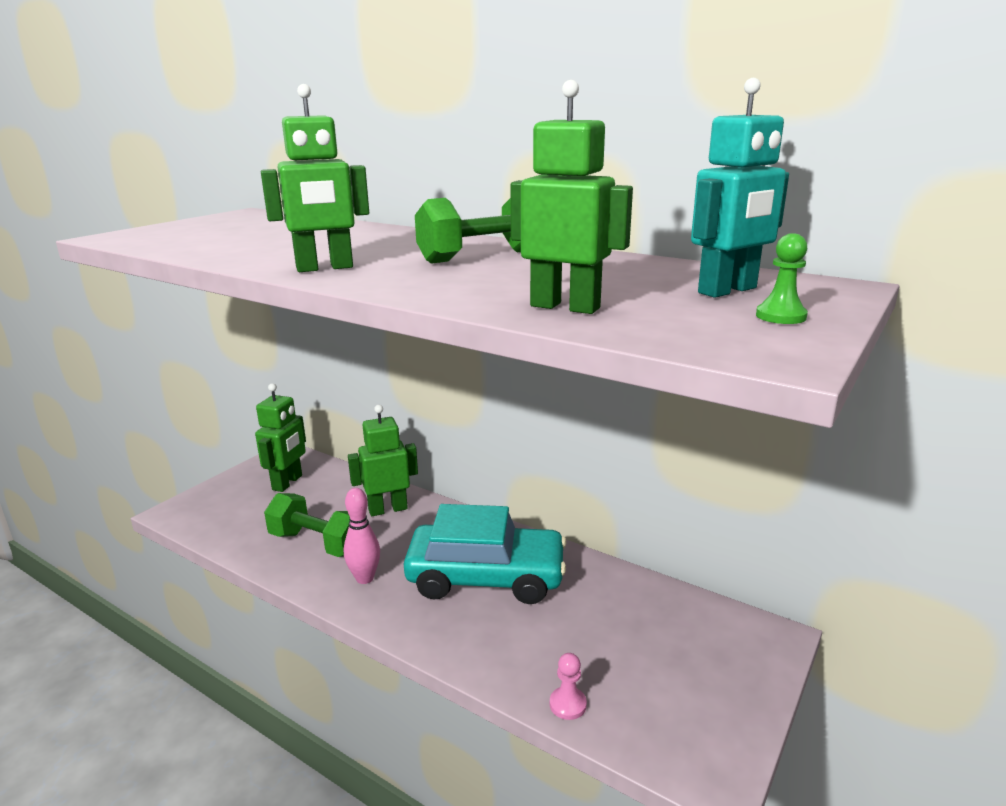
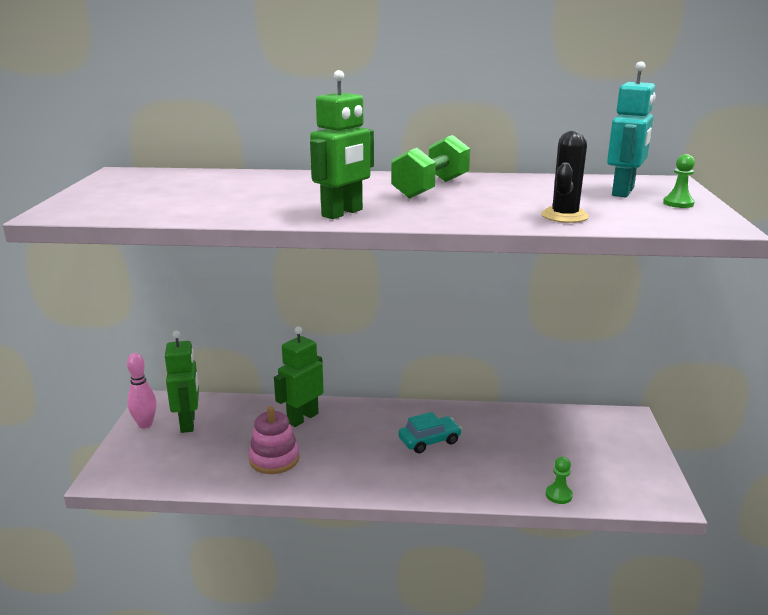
camera: 30 degrees left, 0 degrees up
green dumbbell [264,493,350,557] -> pink stacking toy [249,406,299,474]
pink bowling pin [344,488,380,584] -> pink bowling pin moved to [127,353,157,429]
turquoise car [404,504,567,604] -> turquoise car [399,412,462,453], size x0.49
green robot [510,80,633,314] -> black cactus [541,131,589,223]
pink pawn [550,653,587,720] -> green pawn [546,457,573,504]

